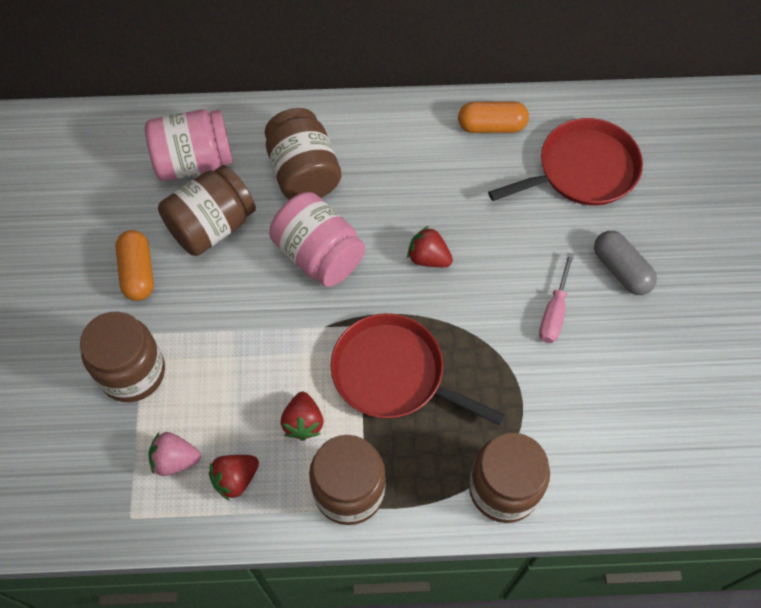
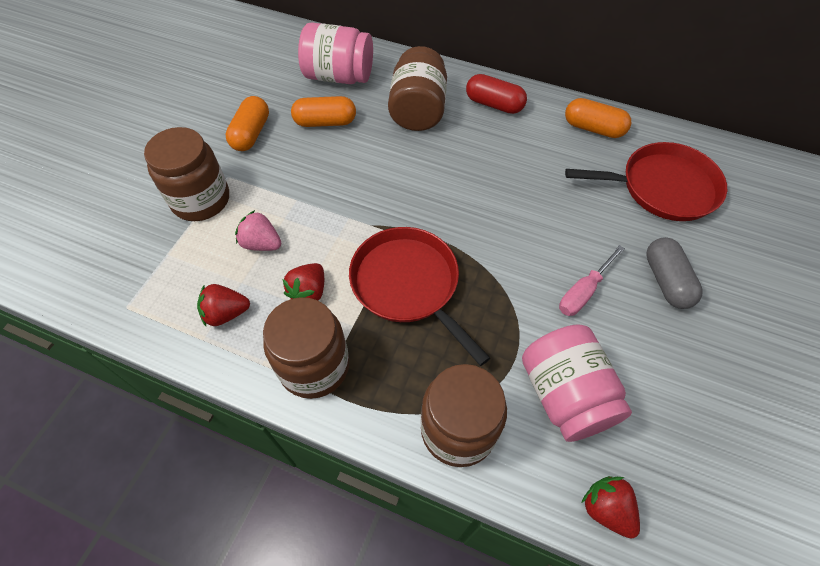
camera: 25 degrees right, 5 degrees down
pink strawberry [148,432,201,476] -> pink strawberry moved to [235,210,281,251]
brown jar [158,165,256,256] -> orange capsule [291,96,356,127]
pink jar [269,192,365,287] -> pink jar moved to [522,324,632,442]
red strawberry [407,226,453,267] -> red strawberry moved to [581,476,640,539]
none -> red capsule [466,74,527,114]

